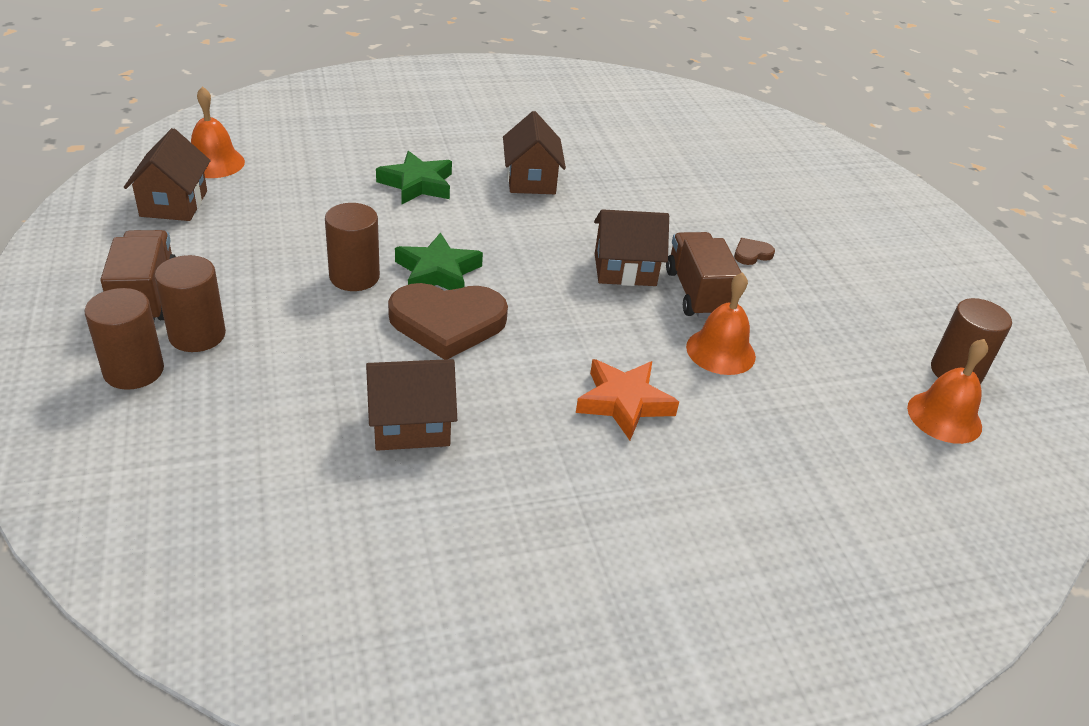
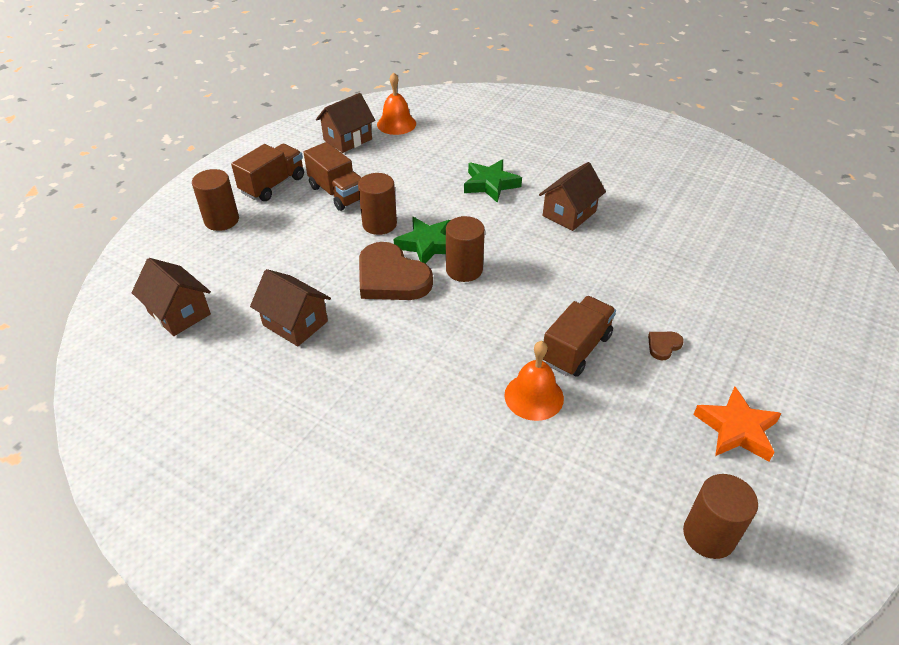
camera: 50 degrees right, 5 degrees up
brown cylinder [155,255,226,352] -> brown cylinder moved to [446,216,485,282]
orange star [576,359,679,440] -> orange star moved to [693,387,782,462]
brown house [594,209,669,286] -> brown house moved to [132,258,211,336]
brown heart [734,238,775,265] -> brown heart turned 60 degrees counterclockwise [648,332,684,360]
orange bell [907,339,988,444] -> none
none -> brown truck [303,142,362,211]

